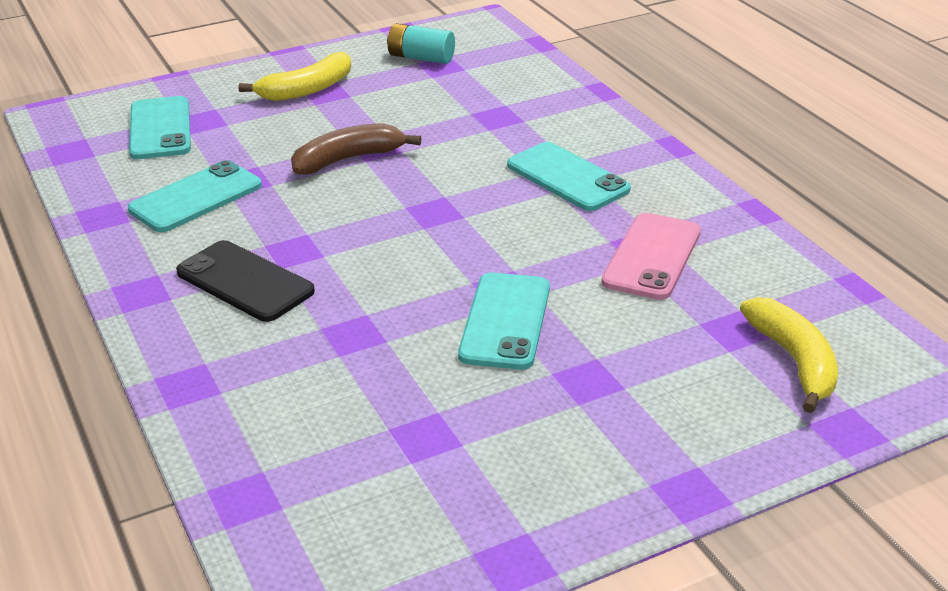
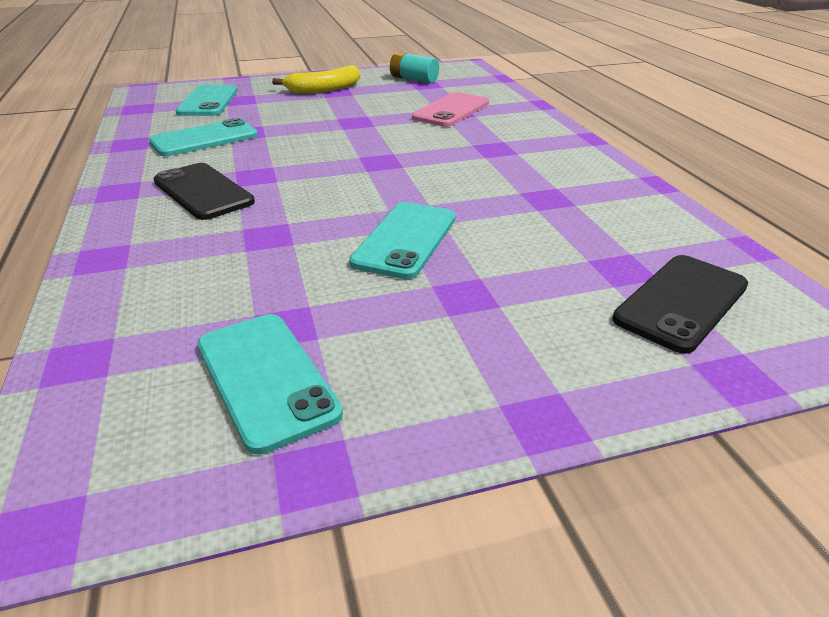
camera: 10 degrees right, 0 degrees up
brown banana [291,123,421,175] -> none
turquoise phone [507,142,631,211] -> turquoise phone moved to [197,314,343,455]
pink phone [602,213,701,300] -> pink phone moved to [412,92,489,127]
yellow banana [740,297,838,413] -> black phone [612,255,748,354]

